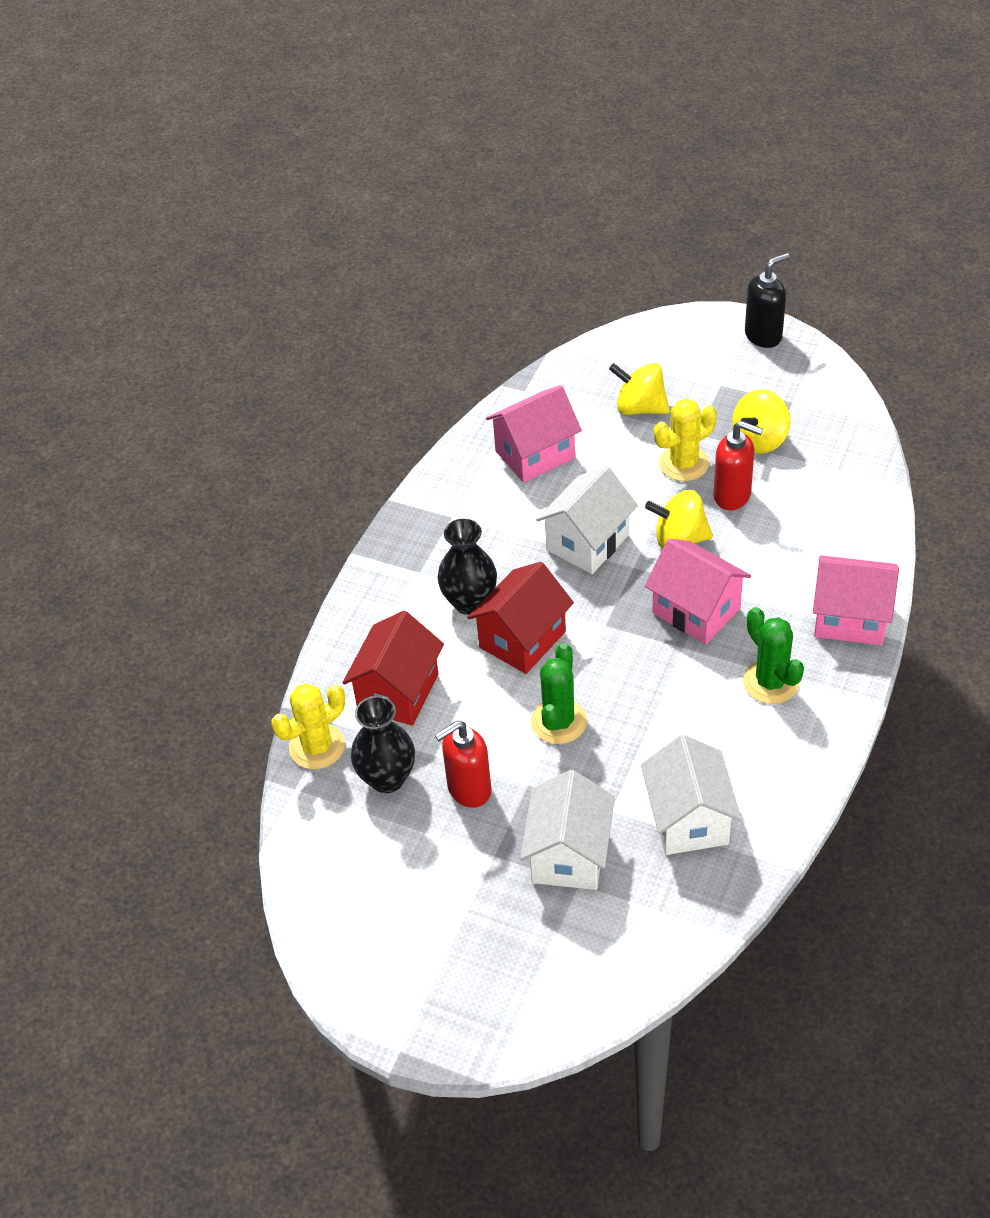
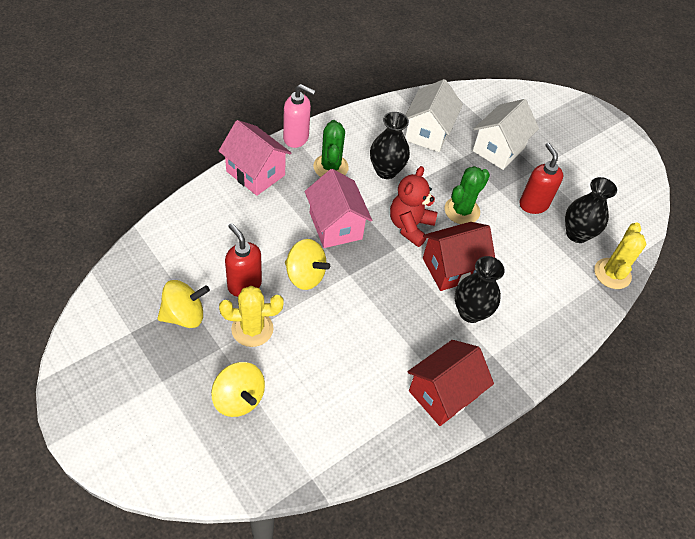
camera: 160 degrees left, 5 degrees up
yellow cactus [271,683,345,769] -> yellow cactus turned 60 degrees counterclockwise [594,222,646,289]
red house [342,611,444,726] -> red house moved to [407,340,494,426]
red soap dispenser [435,721,492,808] -> red soap dispenser turned 105 degrees counterclockwise [520,143,563,214]
pink house [486,385,582,483] -> none
white house [536,466,638,574] -> none
black soap dispenser [745,253,789,348] -> none
none -> pink soap dispenser [283,84,316,148]
none -> black vase [370,112,410,179]
none -> red teddy bear [390,166,437,247]

